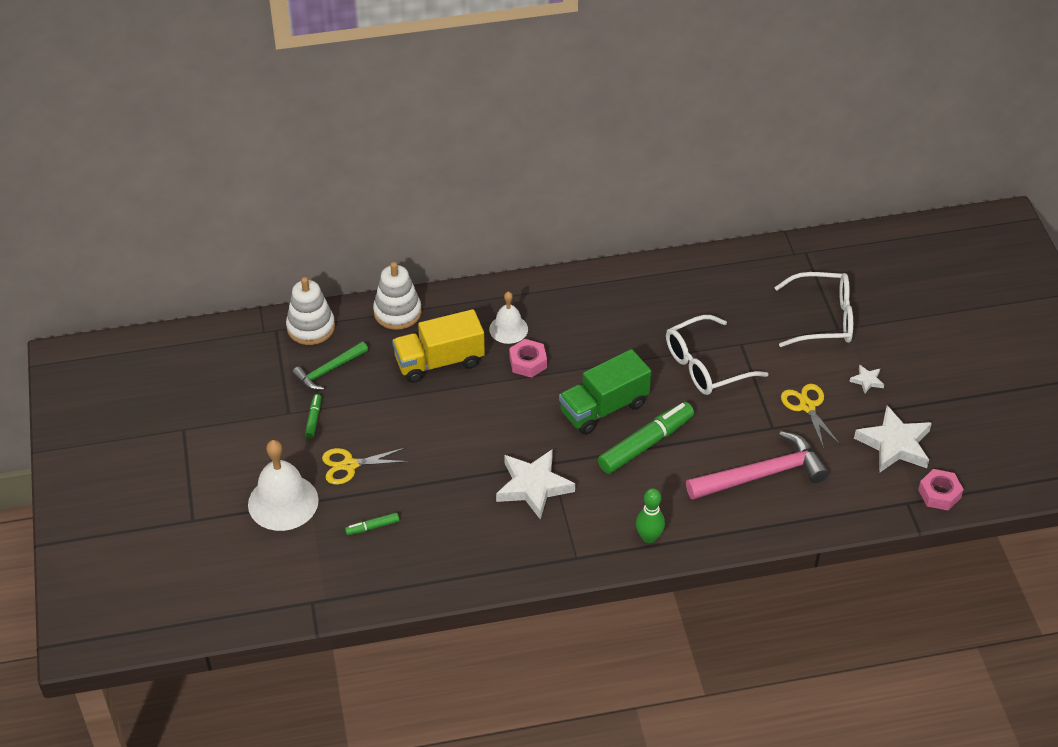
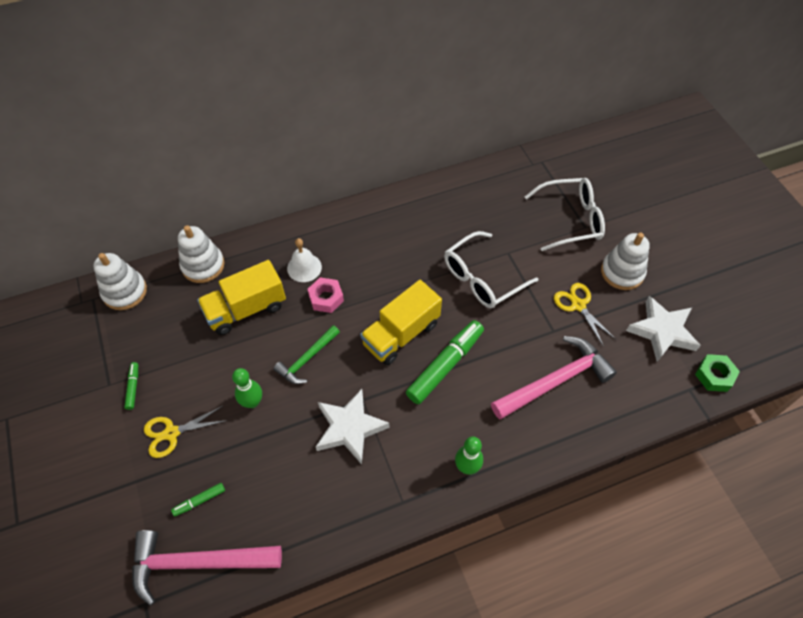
camera: 10 degrees left, 10 degrees up
white bell [248,440,319,531] -> none
green hammer [292,341,368,390] -> green hammer moved to [274,325,340,384]
green truck [559,349,651,435] -> yellow truck [360,280,442,365]
white star [849,364,884,393] -> white stacking toy [601,233,650,290]
pink nut [918,469,964,511] -> green nut [695,354,740,392]
none -> pink hammer [132,530,282,606]
none -> green bowling pin [232,368,262,408]

